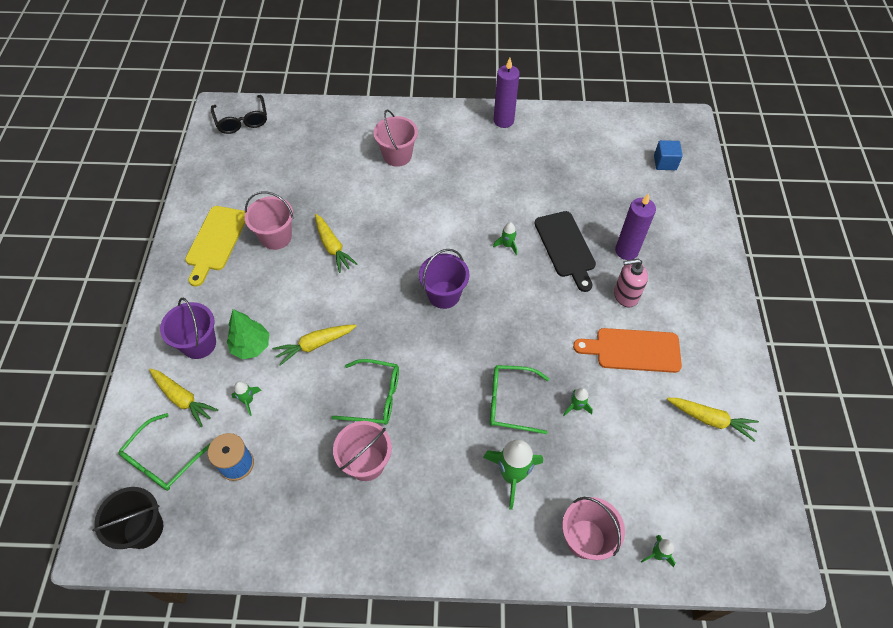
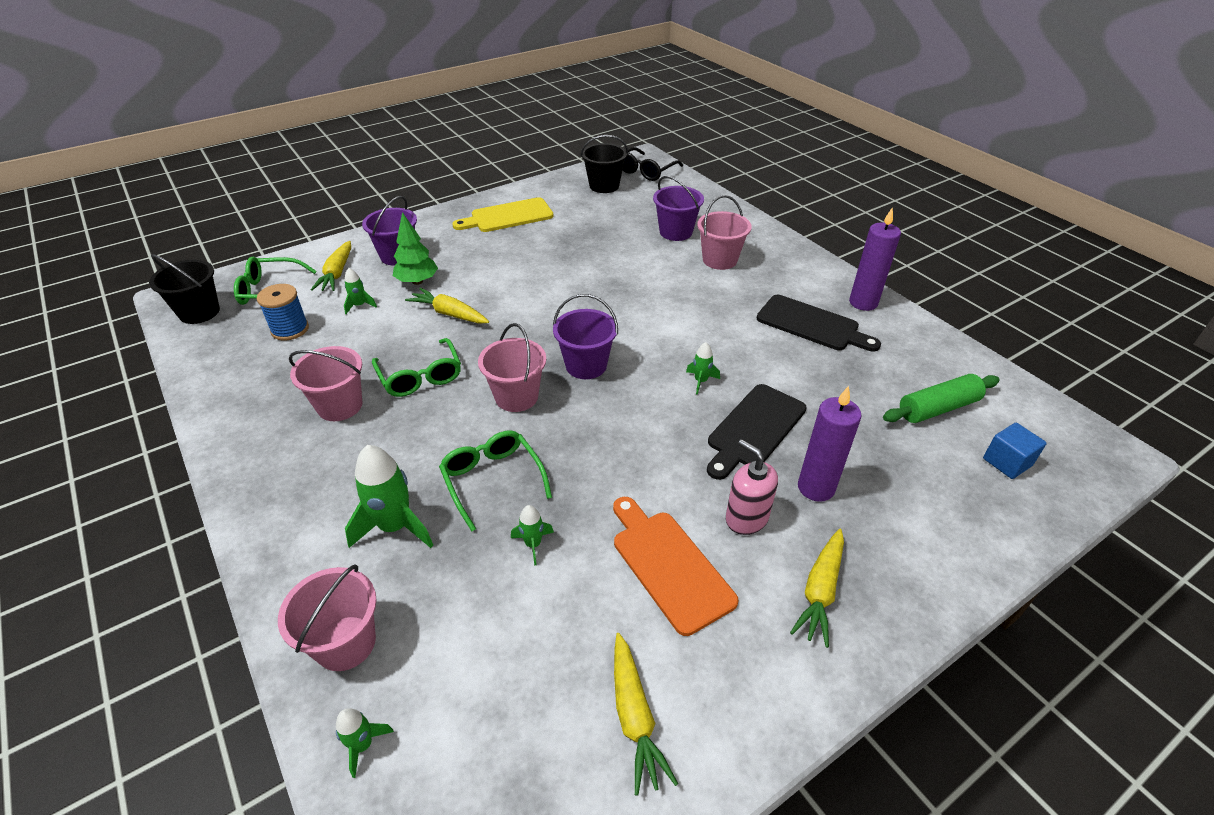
camera: 55 degrees right, 15 degrees down
pink bucket [245,191,294,250] -> pink bucket moved to [478,323,546,412]
yellow carrot [315,214,358,273] -> yellow carrot moved to [790,529,844,648]
none -> black bucket [580,135,628,193]
none -> purple bucket [653,176,704,241]
none -> black cutting board [757,295,881,351]
none -> green rolling pin [883,374,1000,423]

